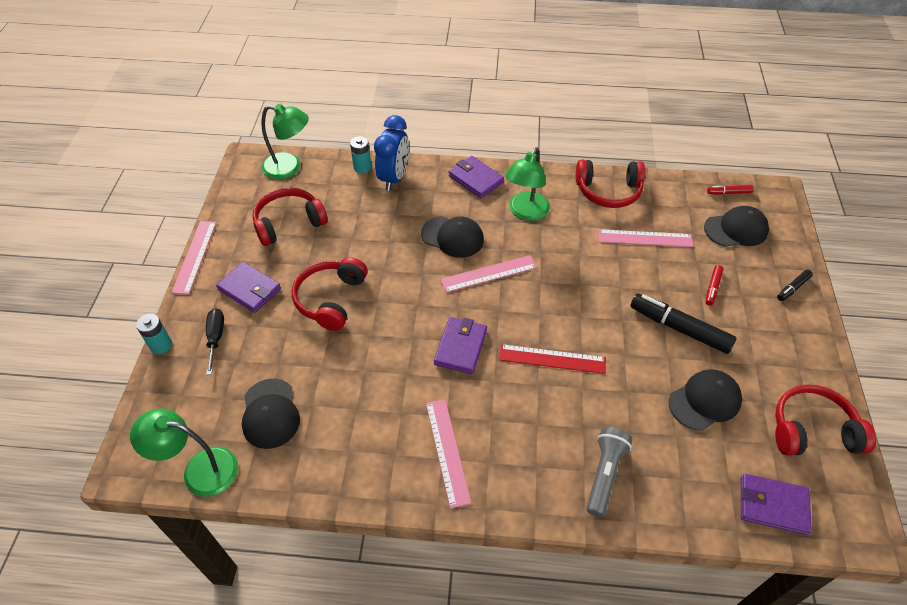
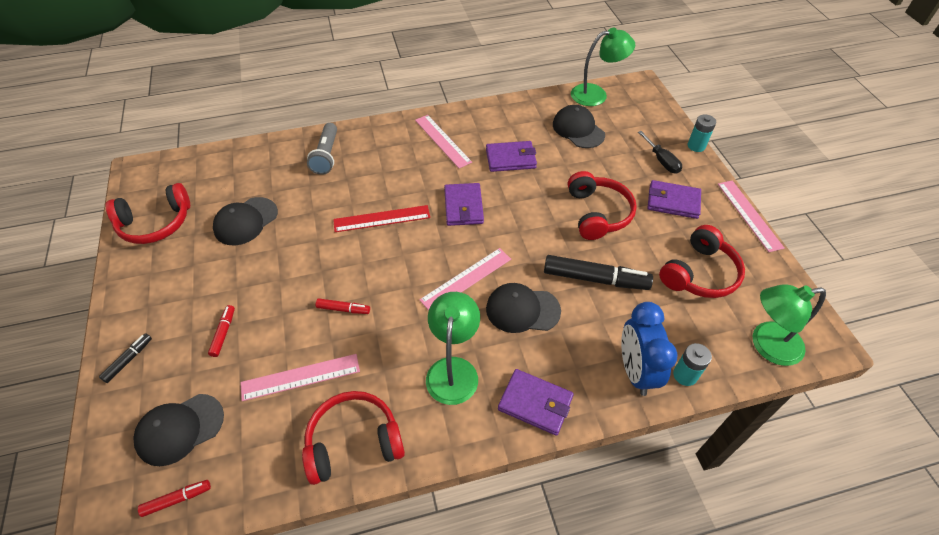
camera: 160 degrees right, 0 degrees up
black marker [630,293,737,354] -> black marker moved to [544,255,653,290]
purple wallet [741,474,812,535] -> purple wallet moved to [486,141,537,172]
none -> red marker [316,298,370,314]

